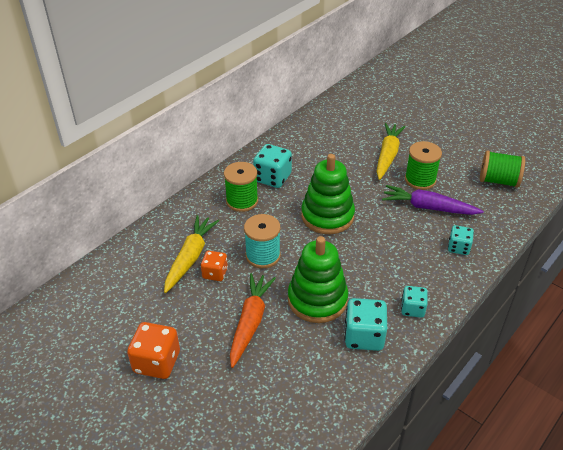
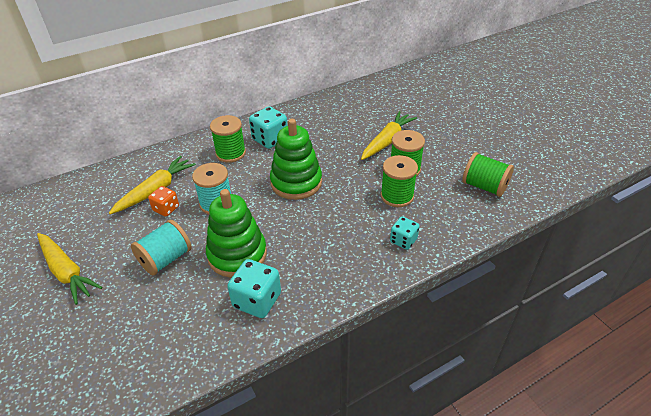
camera: 20 degrees right, 0 degrees up
orange dice [127,322,180,379] -> yellow carrot [37,233,102,305]
orange carrot [230,273,276,368] -> turquoise spool [131,220,192,275]
purple carrot [382,185,484,215] -> green spool [381,155,418,207]
turquoise dice [401,286,428,318] -> none

